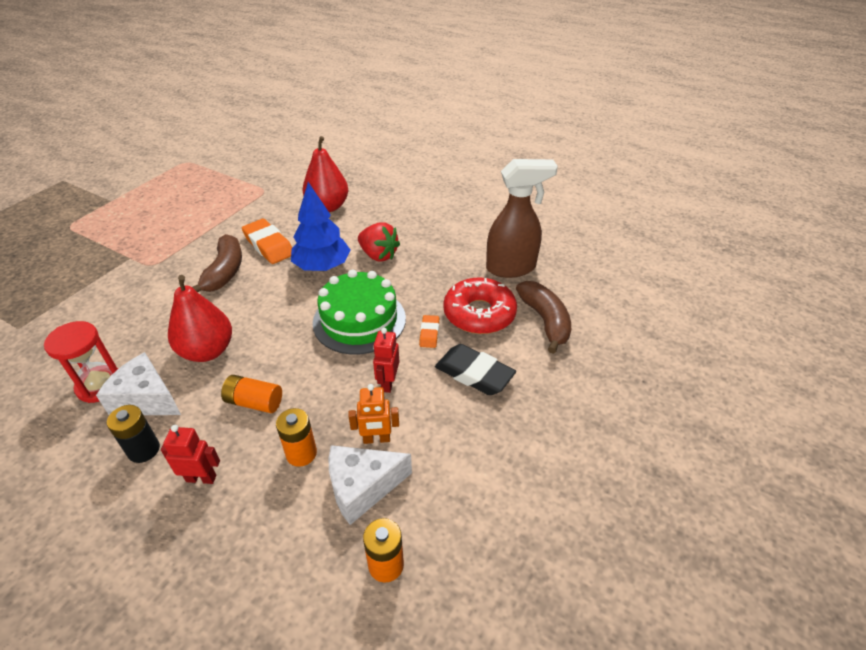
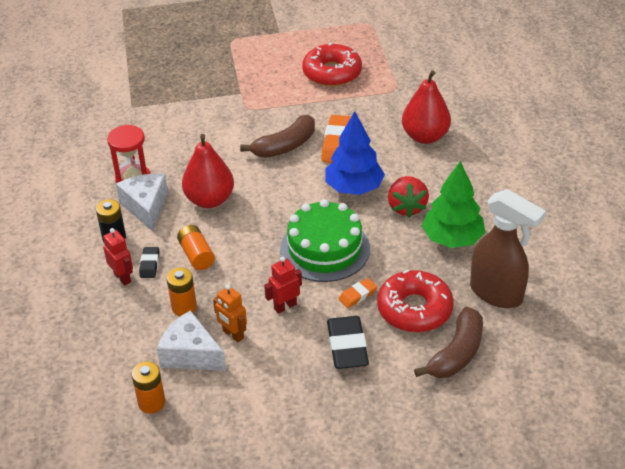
camera: 50 degrees right, 0 degrees up
none -> black eraser [139,247,159,278]
none -> red donut [302,42,362,87]
none -> green tree [422,161,485,248]

